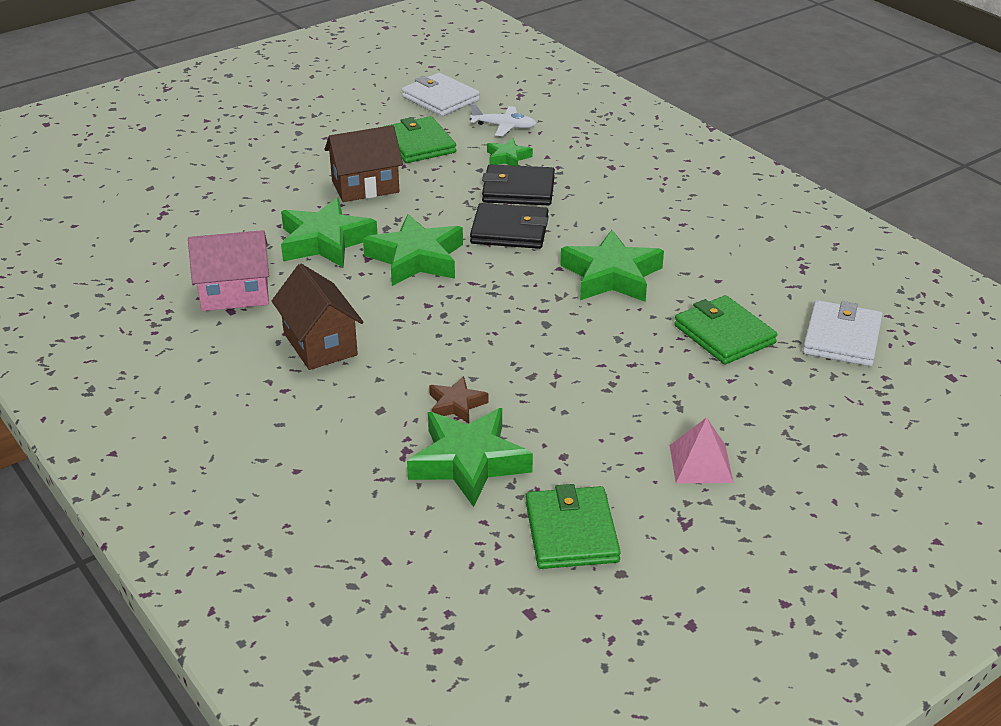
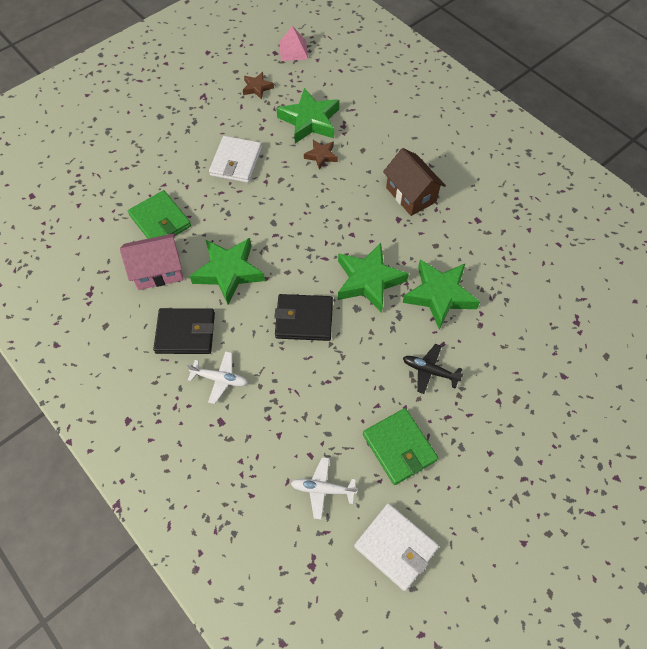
camera: 175 degrees right, 25 degrees up
pink house [188,230,269,311] -> pink house moved to [120,233,183,290]
brown house [325,125,403,202] -> black plane [403,344,464,394]
black wallet [482,165,555,205] -> black wallet moved to [153,308,215,354]
green star [487,138,533,166] -> none
green wallet [526,484,621,569] -> brown star [243,72,274,100]
pink pyramid [670,417,734,483] -> pink pyramid moved to [279,26,308,61]
white wallet [803,300,883,366] -> white wallet moved to [209,136,262,183]
none -> white plane [187,351,248,404]

